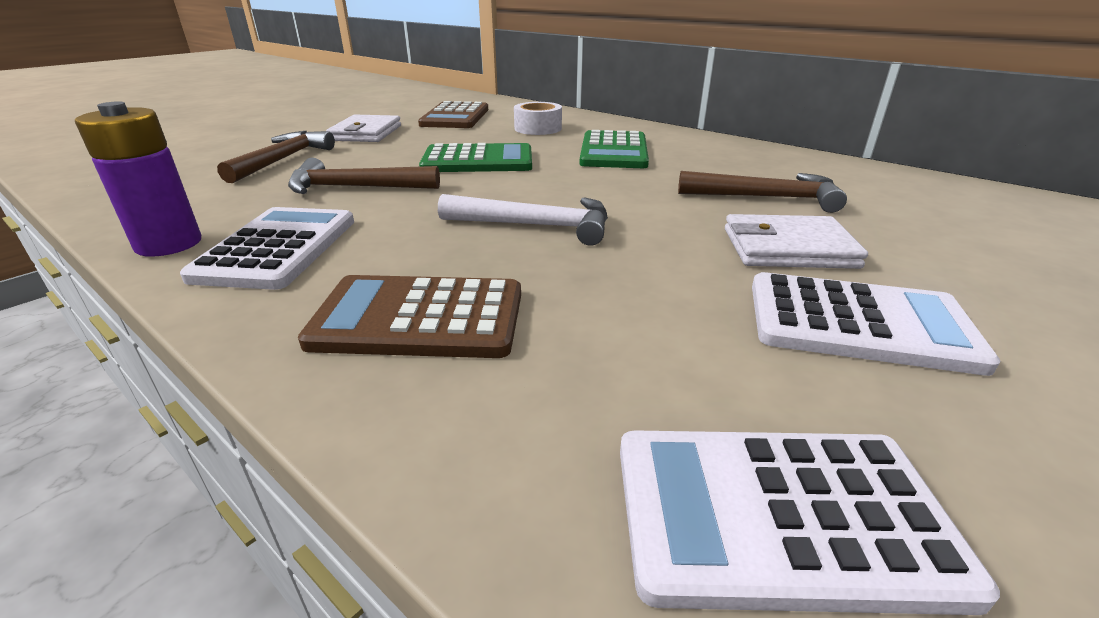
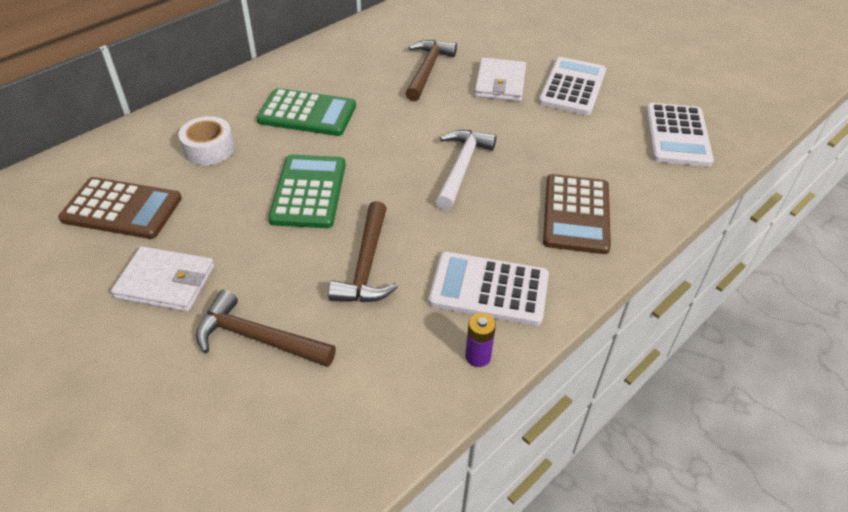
camera: 85 degrees left, 15 degrees up
purple battery [75,101,201,257] -> purple battery [465,313,496,367], size x0.56

